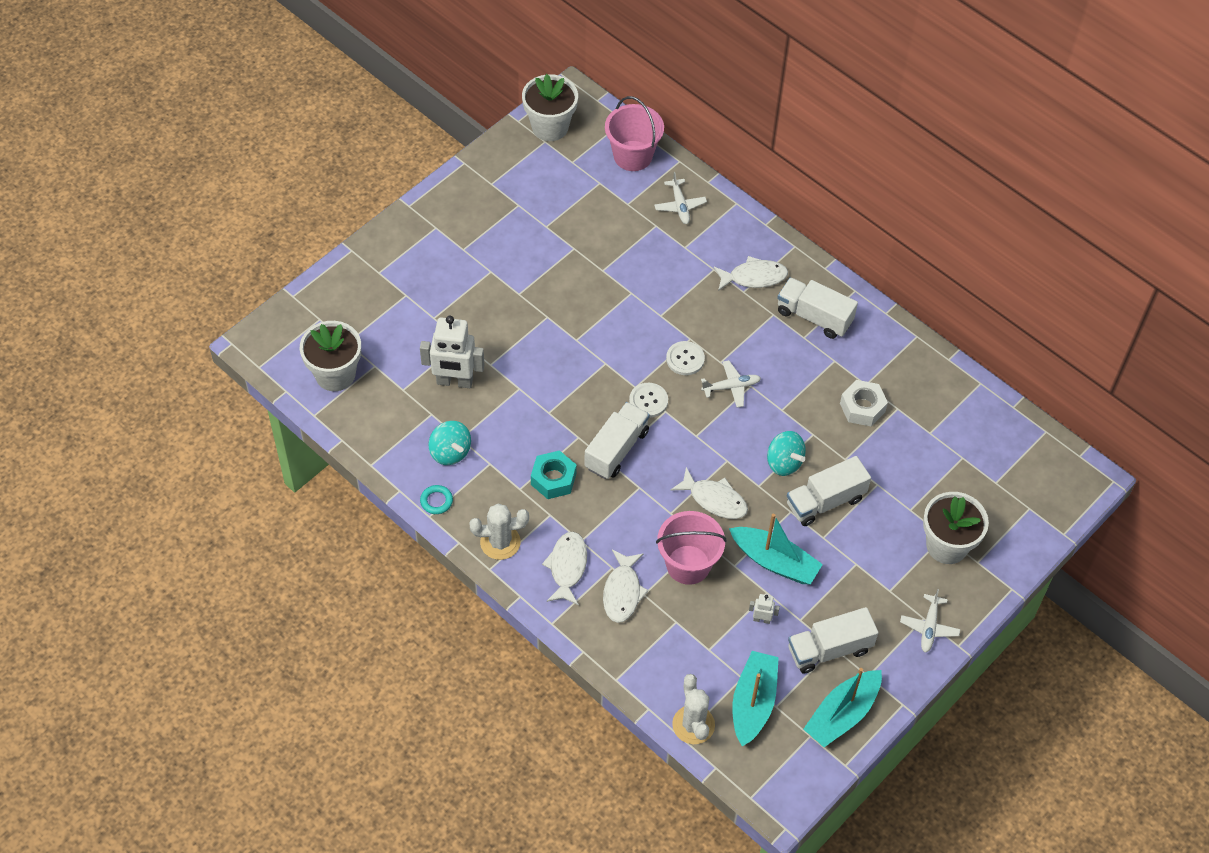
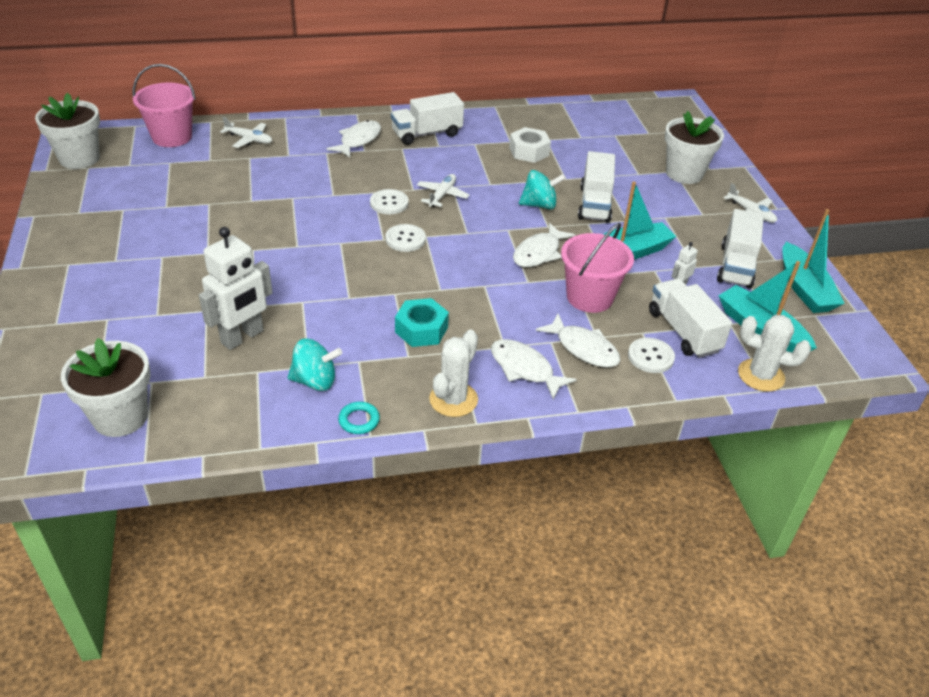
camera: 55 degrees left, 15 degrees down
white truck [584,402,650,479] -> white truck moved to [649,279,732,358]
white fish [671,467,748,519] -> white fish turned 150 degrees clockwise [513,223,575,267]
none -> white button [628,338,675,373]

